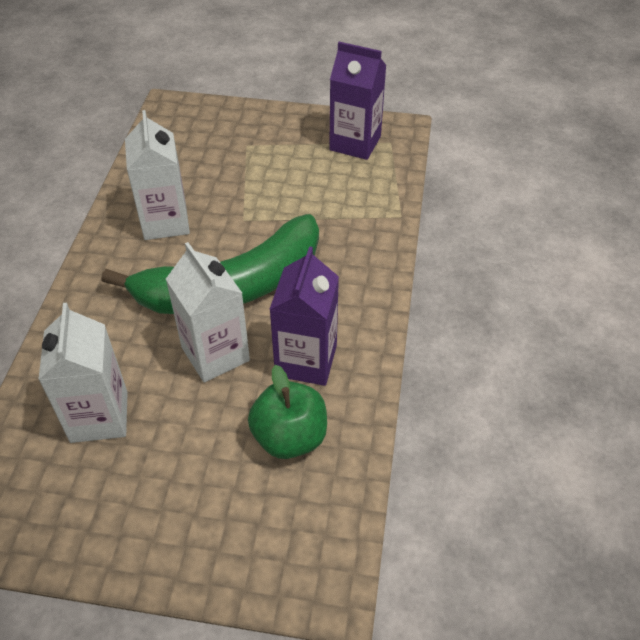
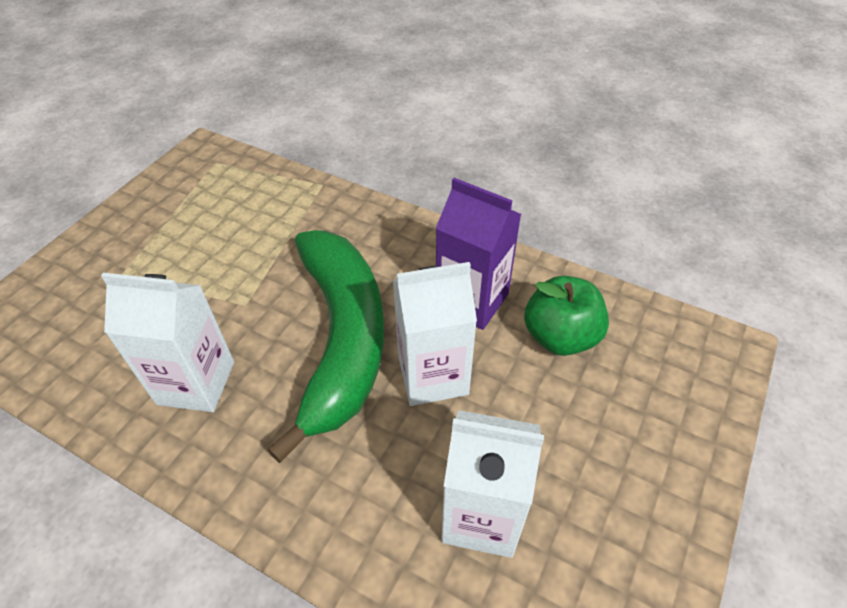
camera: 70 degrees left, 0 degrees up
purple carton [329,42,387,160] -> none

